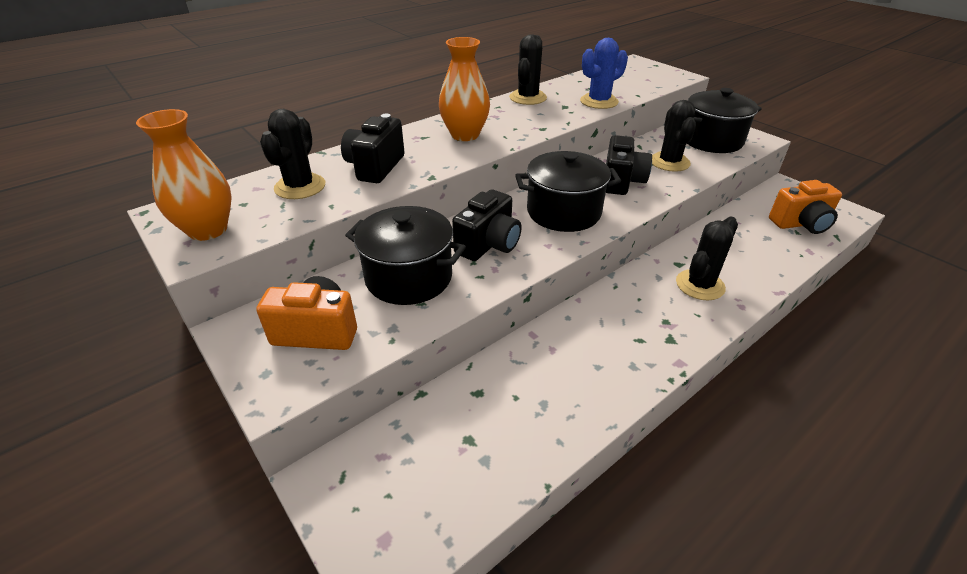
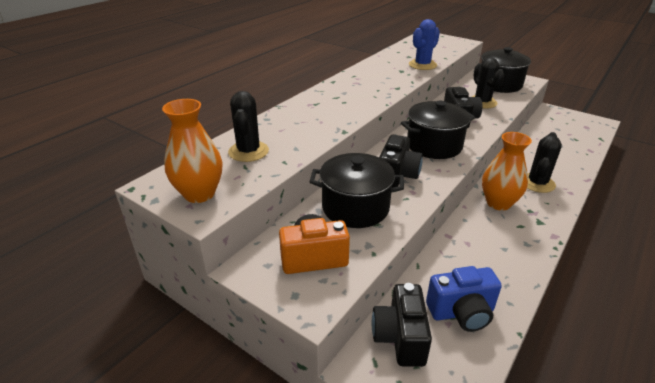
camera: 15 degrees left, 5 degrees down
black camera [341,114,404,183] -> black camera moved to [372,283,432,367]
orange vase [439,37,490,141] -> orange vase moved to [482,132,532,211]
black cactus [509,34,547,105] -> none
orange camera [769,180,842,234] -> none
none -> blue camera [426,266,502,332]

